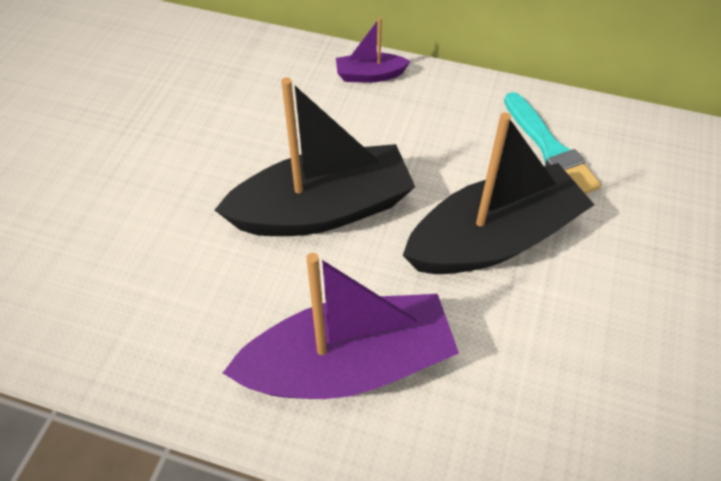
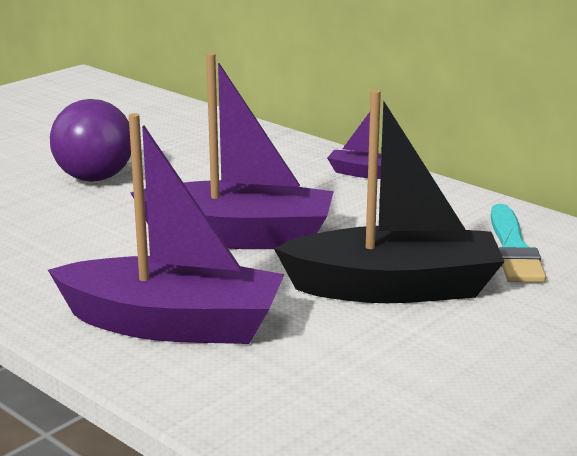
camera: 25 degrees right, 30 degrees down
black boat [215,77,415,236] -> purple boat [130,53,334,249]
none -> purple ball [50,99,131,182]

